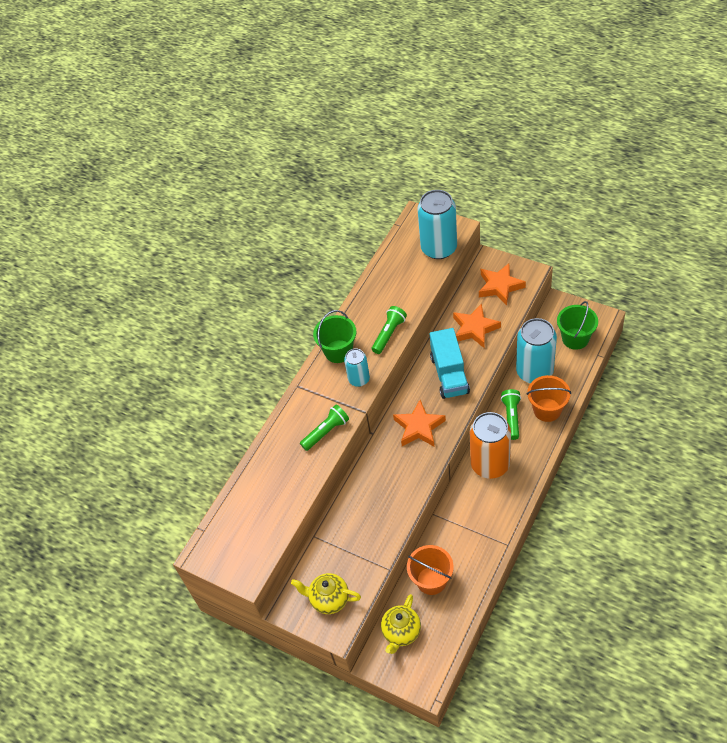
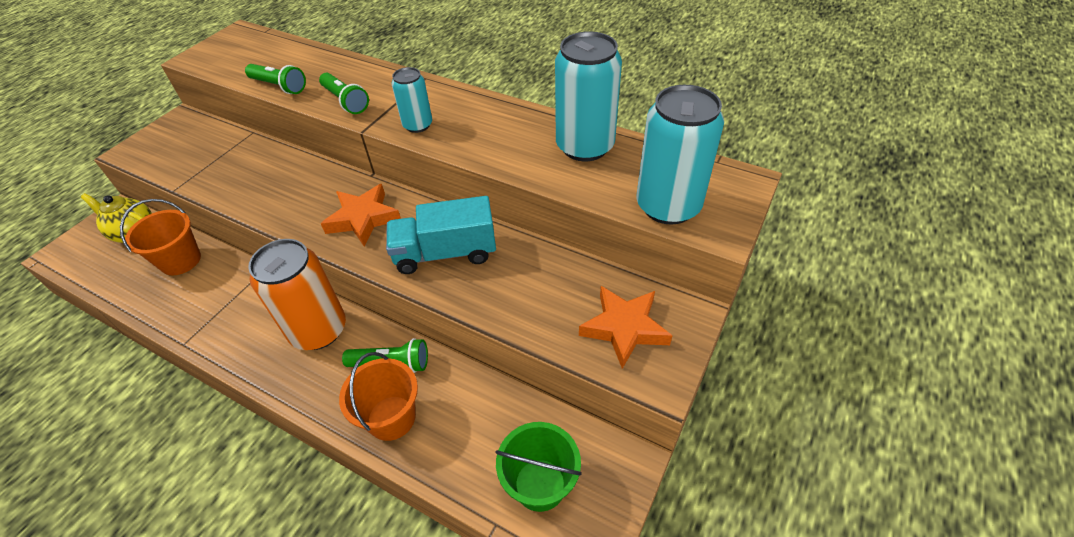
camera: 85 degrees right, 5 degrees down
yellow teapot [291,573,361,614] -> none
green bucket [313,310,356,363] -> none
green flashlight [372,306,407,354] -> green flashlight moved to [245,64,306,94]
orange star [453,304,501,348] -> none
turquoise can [516,318,557,383] -> turquoise can moved to [555,31,622,161]

